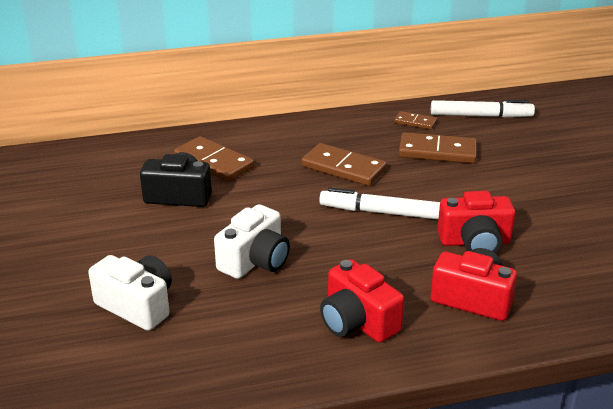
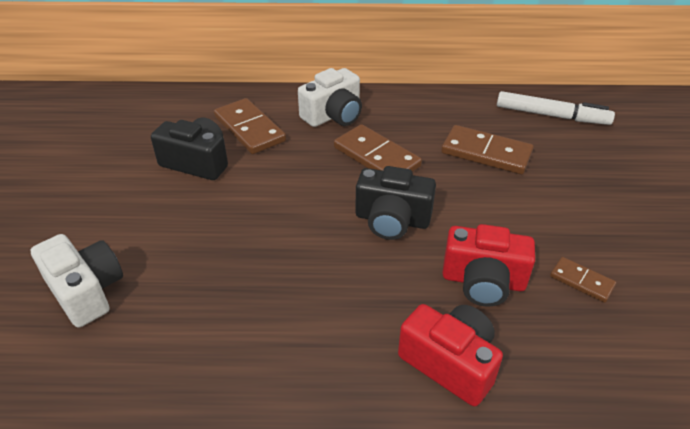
camera: 15 degrees right, 10 degrees up
white camera [214,204,290,279] -> white camera moved to [298,68,362,127]
white marker [319,187,440,219] -> black camera [355,166,436,240]
red camera [320,259,404,343] -> none
brown domino [394,111,437,130] -> brown domino moved to [550,257,616,303]

